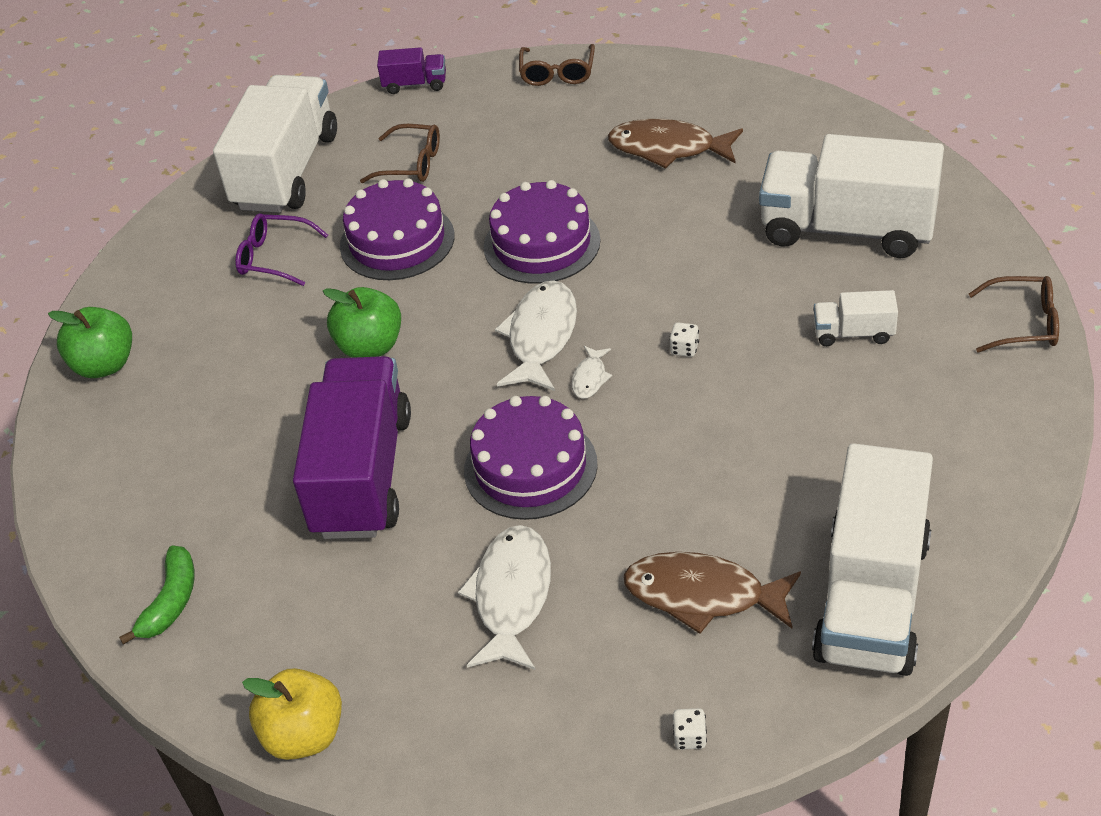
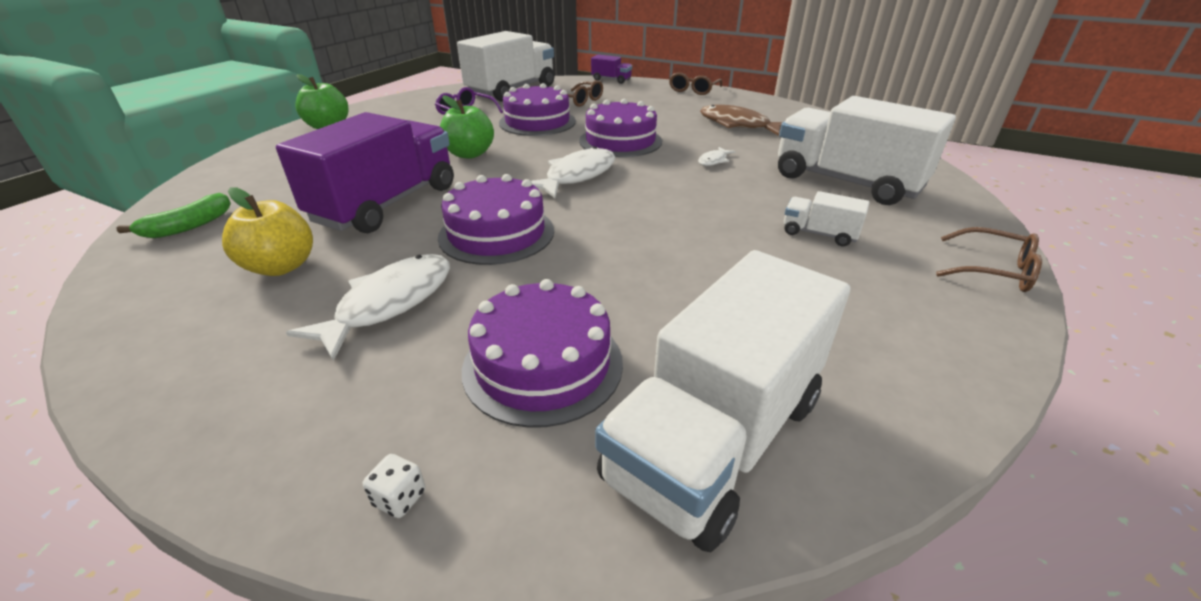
camera: 20 degrees right, 10 degrees down
yellow apple [242,668,342,760] -> yellow apple moved to [222,187,313,276]
white fish [572,346,612,399] -> white fish moved to [698,147,736,166]
brown fish [624,552,801,634] -> purple cake [462,279,623,428]
white dice [669,322,699,357] -> none

